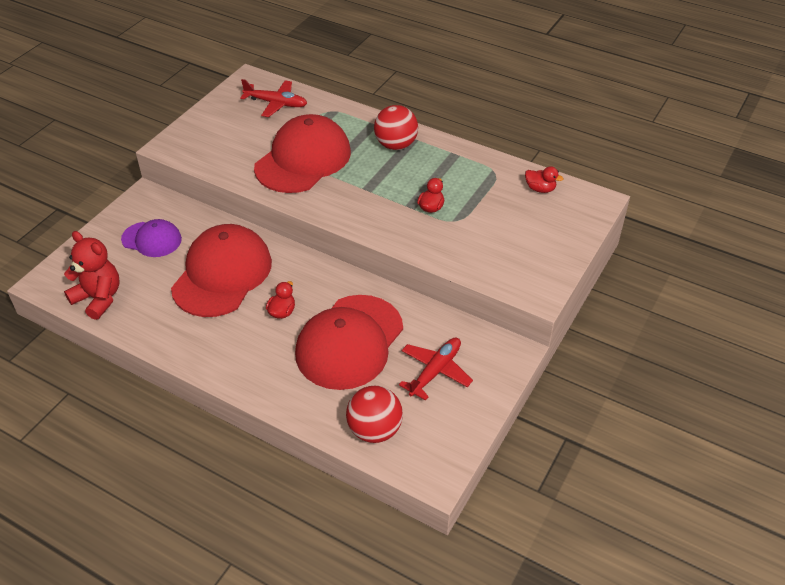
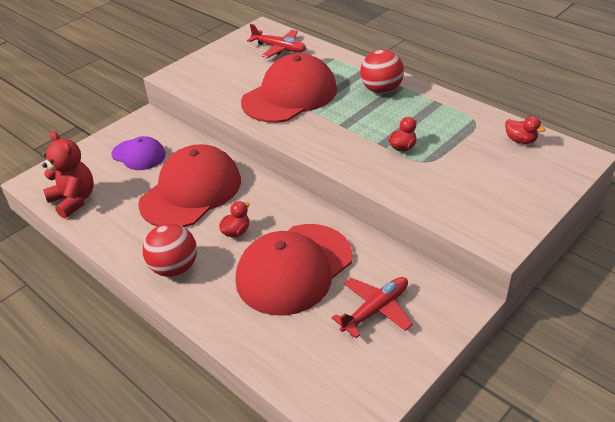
camera: 15 degrees right, 5 degrees down
red ball [346,386,403,443] -> red ball moved to [143,223,197,277]

